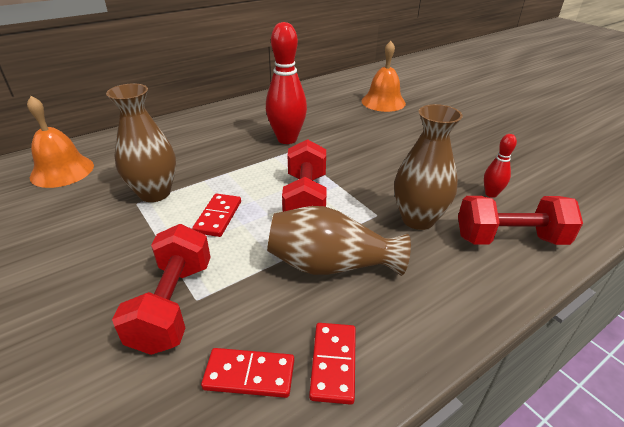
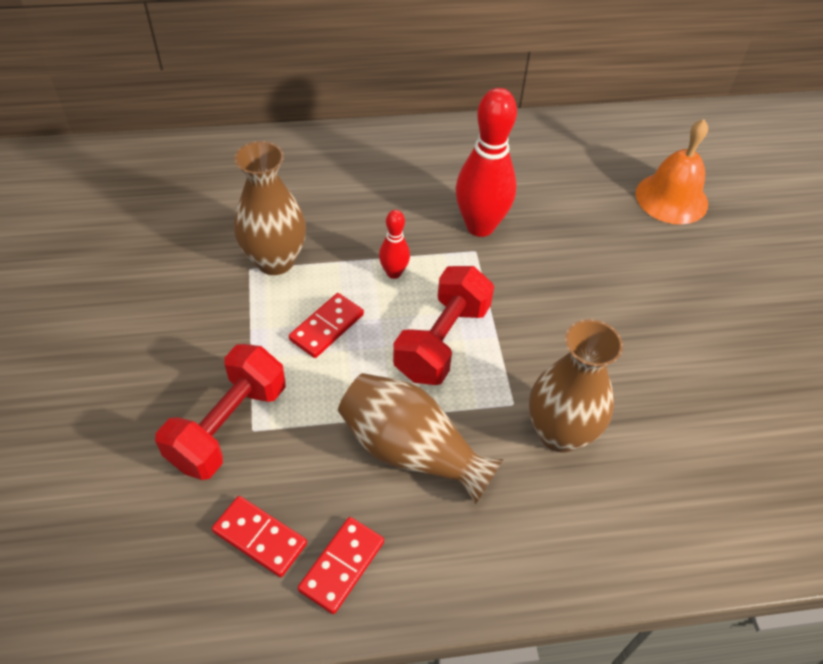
camera: 25 degrees right, 15 degrees up
orange bell [27,96,94,188] -> none
red dumbbell [458,196,583,245] -> none
red bowling pin [484,134,517,198] -> red bowling pin moved to [379,210,410,279]

